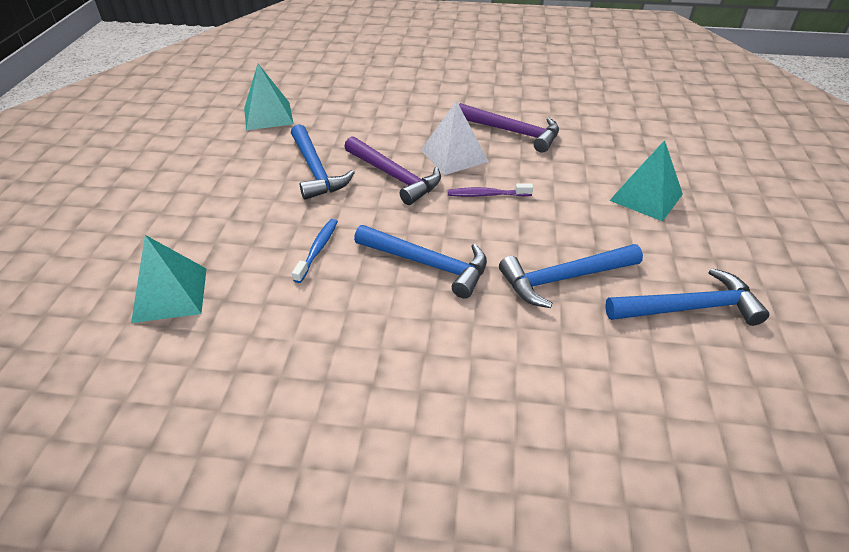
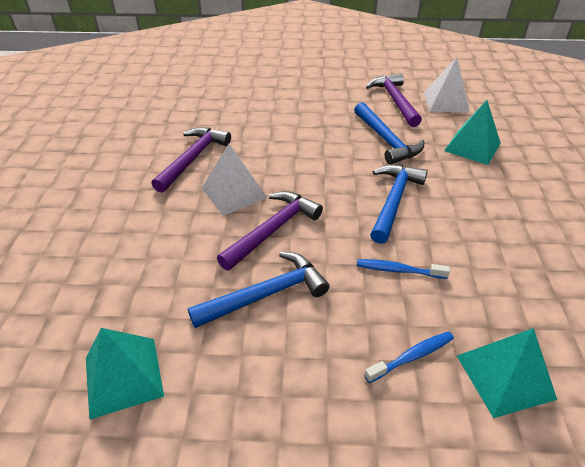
camera: 95 degrees left, 0 degrees up
purple toothbrush [448,183,533,197] -> none
blue hammer [605,268,769,326] -> purple hammer [366,73,422,127]
turquoise pyramid [609,140,683,222] -> turquoise pyramid moved to [444,100,501,165]
none -> blue toothbrush [364,331,454,383]
none -> white pyramid [424,57,470,112]

